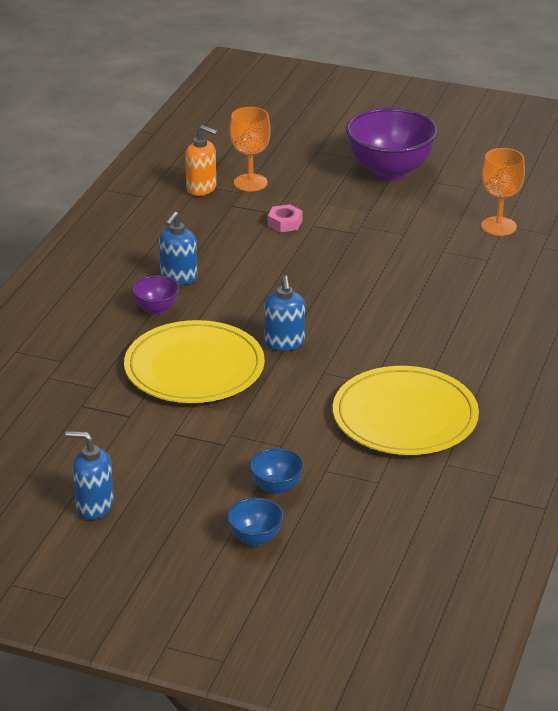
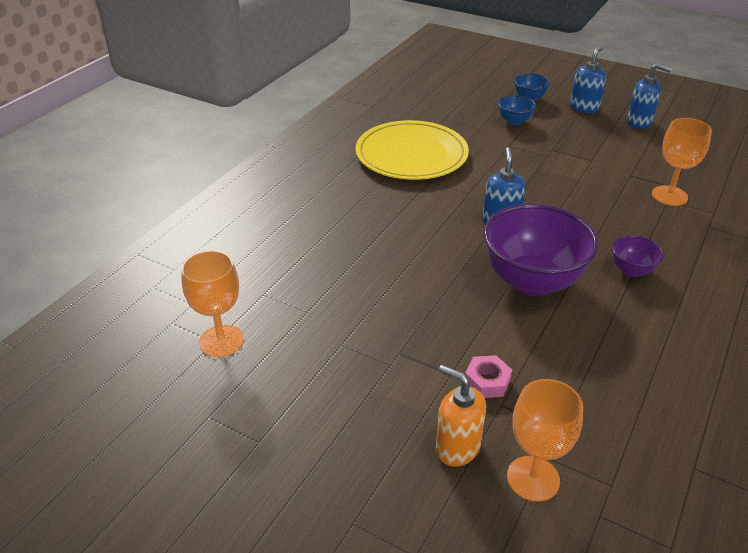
camera: 170 degrees left, 5 degrees up
yellow plate [124,320,265,403] -> none
blue soap dispenser [159,211,197,285] -> blue soap dispenser moved to [570,46,606,113]
orange soap dispenser [185,125,218,196] -> orange soap dispenser moved to [436,365,486,467]
purple bowl [346,107,438,181] -> purple bowl moved to [483,204,599,296]
none -> orange goblet [652,118,712,206]

